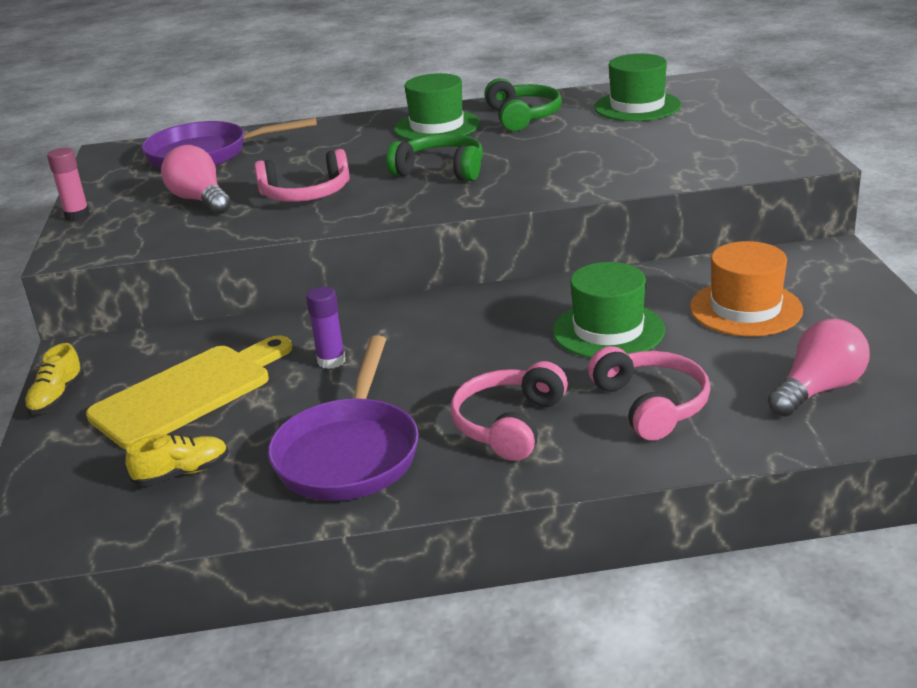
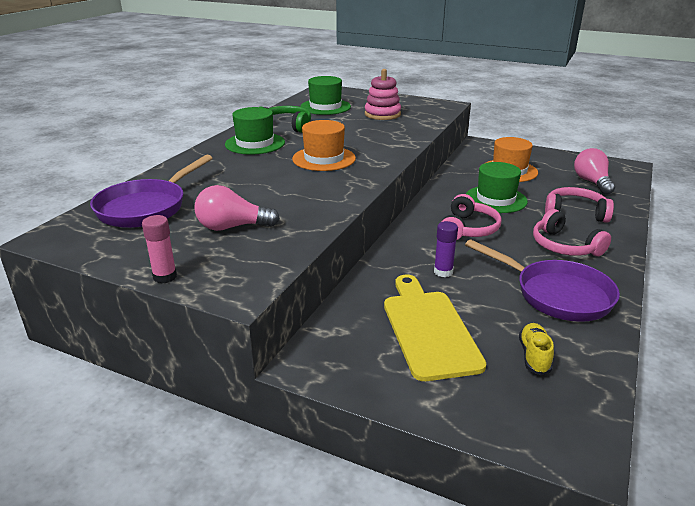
camera: 60 degrees left, 0 degrees up
yellow shoe [24,343,84,415] -> none
pink headphones [254,149,350,202] -> pink headphones moved to [441,194,501,240]
green headphones [386,134,483,181] -> orange hat [292,120,356,171]
none -> pink stacking toy [365,69,401,120]

